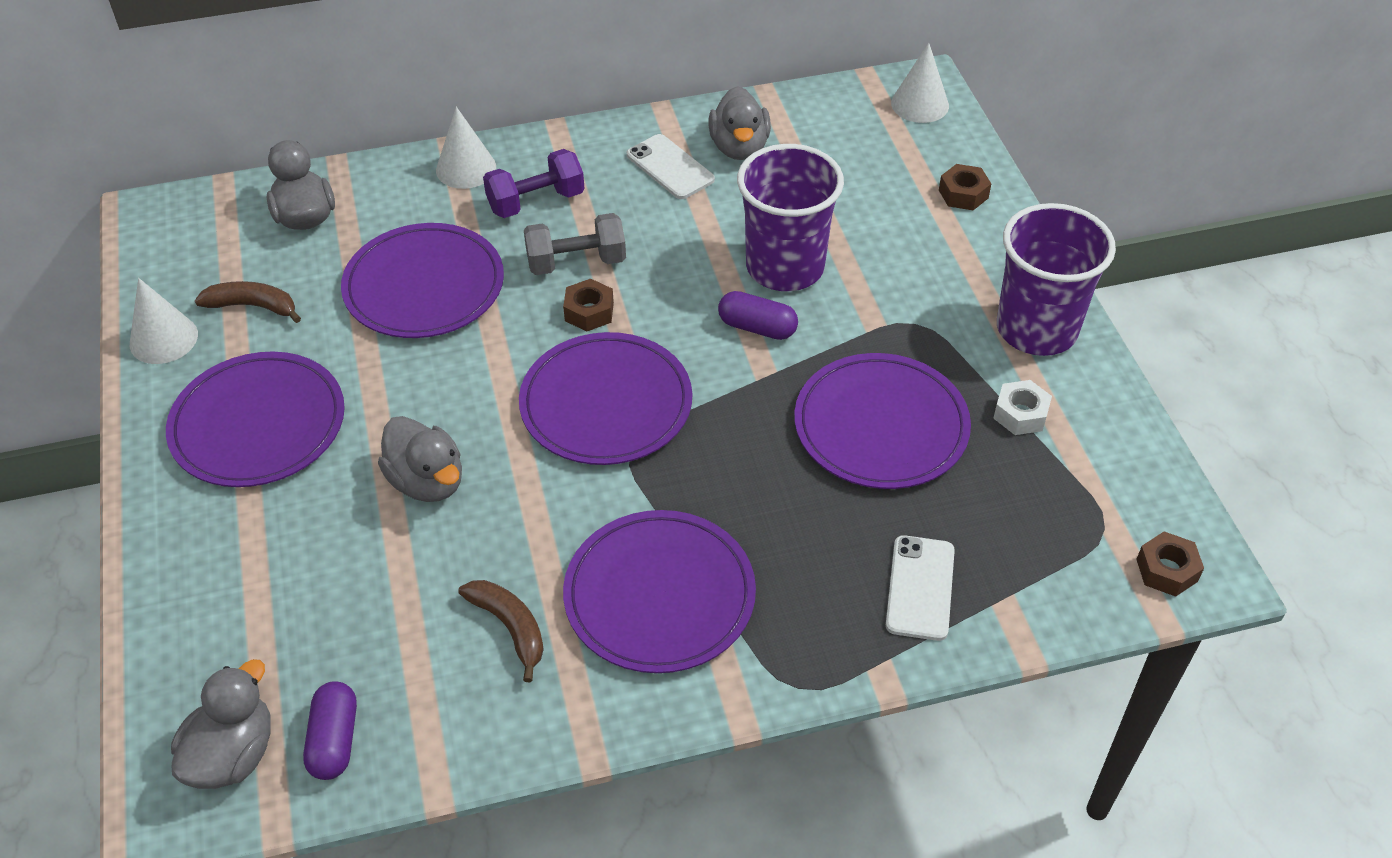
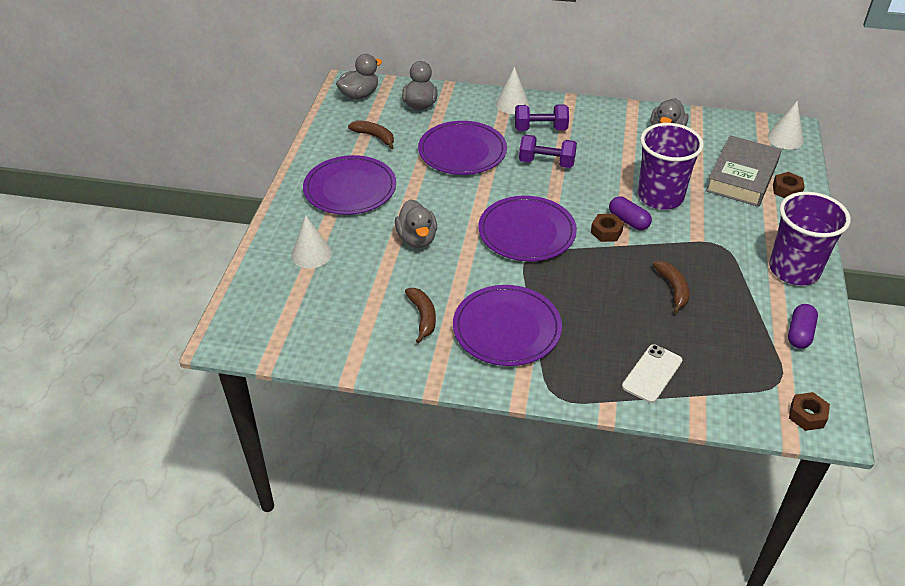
camera: 25 degrees right, 5 degrees down
white cone [130,278,198,364] -> white cone moved to [291,215,332,268]
grey duck [171,659,271,789] -> grey duck moved to [336,54,382,99]
purple capsule [303,681,357,780] -> purple capsule moved to [788,304,818,349]
grey dumbbell [524,213,626,275] -> purple dumbbell [519,135,577,168]
brown nut [563,279,614,331] -> brown nut moved to [591,214,624,242]
white phone [627,134,715,199] -> none
purple plate [794,353,971,489] -> brown banana [653,261,690,314]
white nut [993,380,1052,435] -> none
none -> grey book [706,135,782,207]

